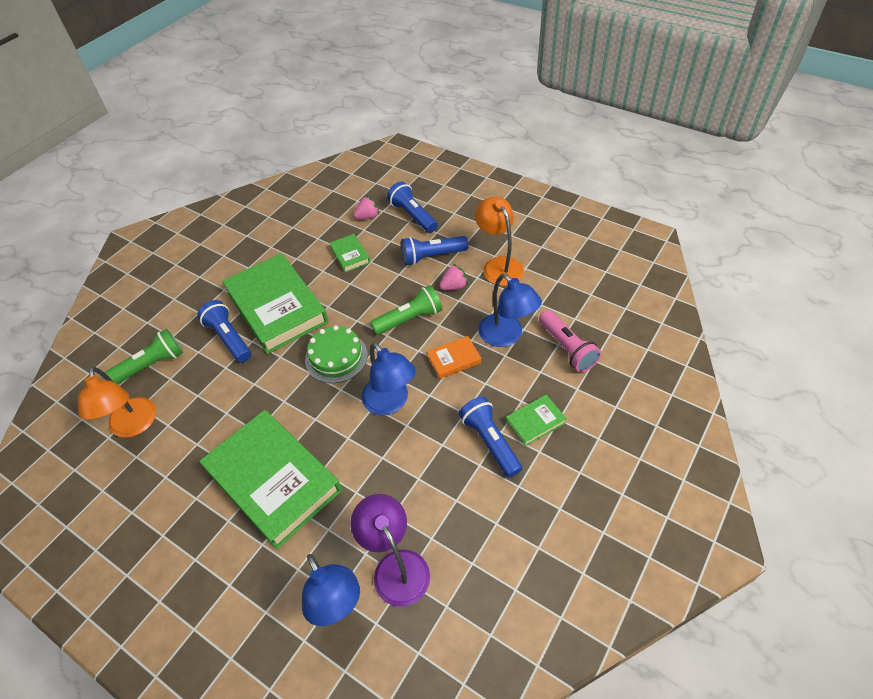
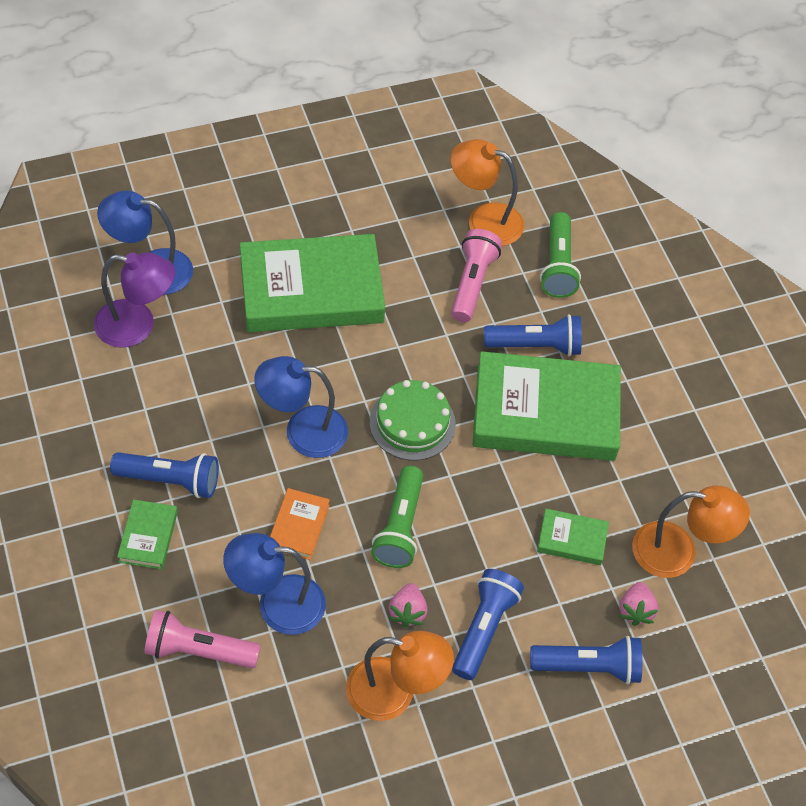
camera: 120 degrees right, 5 degrees up
none -> pink flashlight [451,229,502,322]
none -> orange lamp [632,486,750,578]

